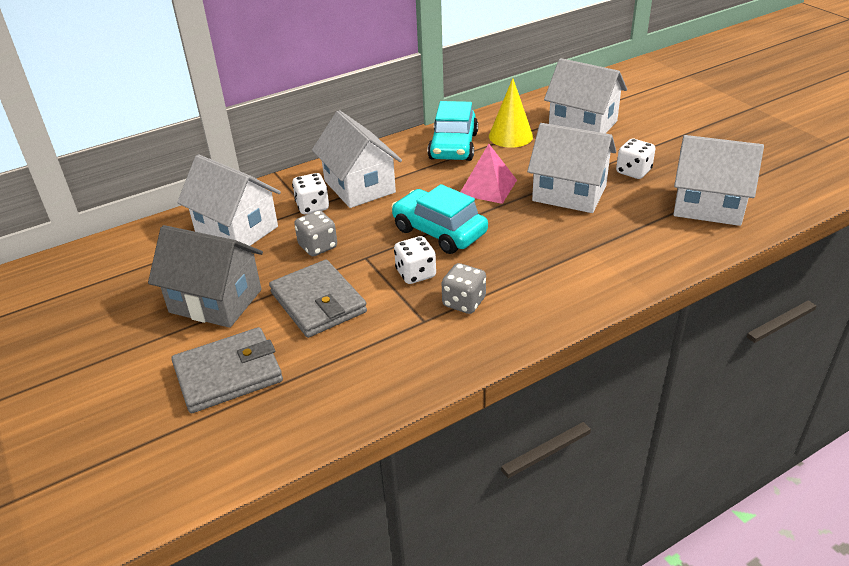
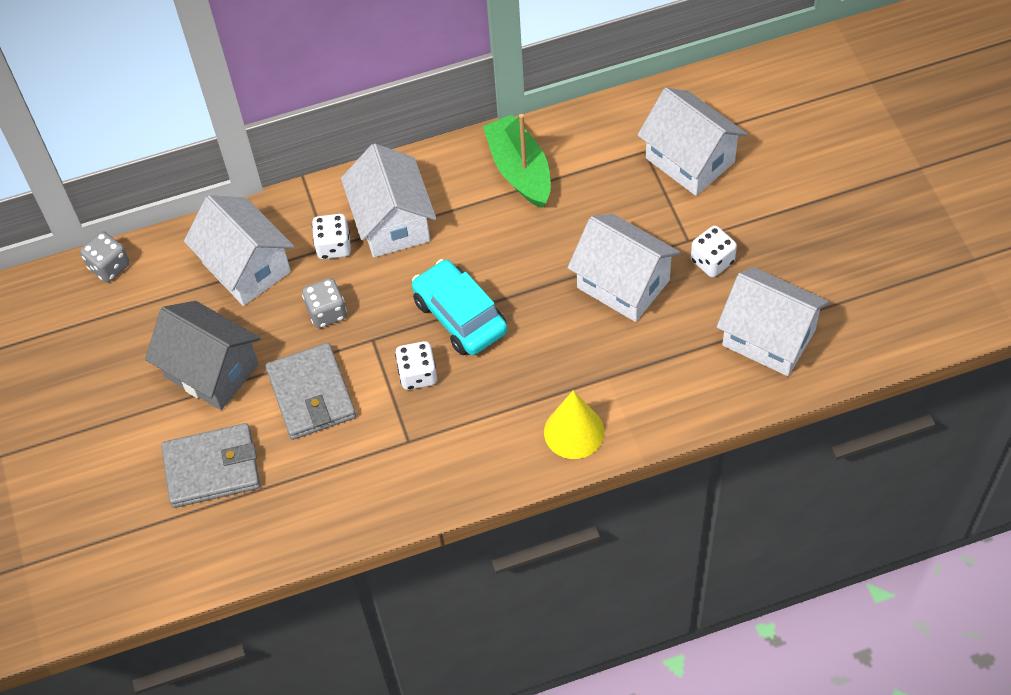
camera: 15 degrees right, 20 degrees up
turquoise car [427,101,478,161] -> green boat [483,114,551,208]
grey dice [442,263,486,314] -> grey dice moved to [80,231,130,282]
pink pyramid [461,144,517,204] -> none
yellow cone [489,78,533,148] -> yellow cone moved to [544,390,604,459]

